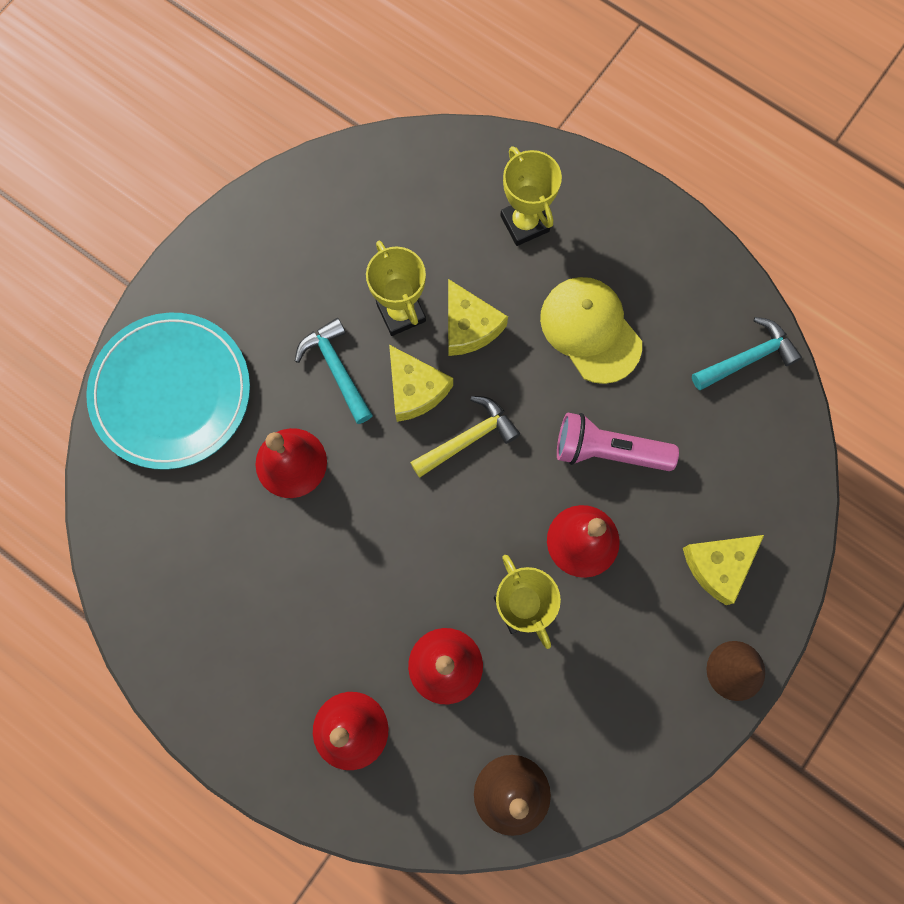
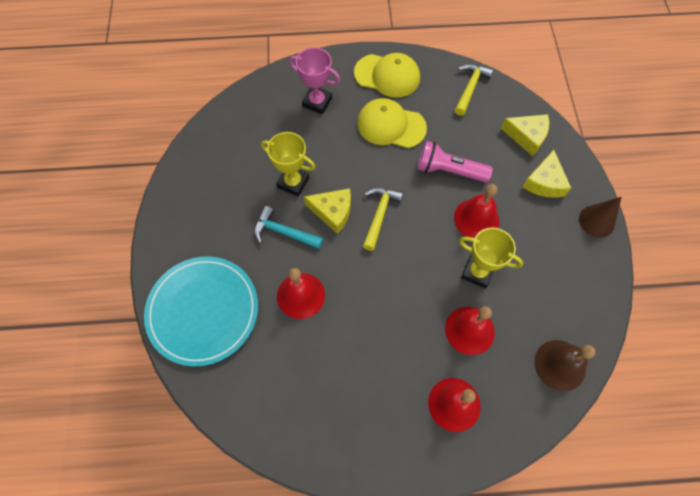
camera: 40 degrees left, 10 degrees down
yellow cheese [448,279,508,356] -> yellow cheese moved to [501,114,549,156]
yellow trophy [500,146,562,246] -> pink trophy [289,47,340,114]
pink flashlight [557,412,679,471] -> pink flashlight turned 45 degrees clockwise [417,141,493,182]
turquoise hammer [692,317,802,390] -> yellow hammer [455,63,494,116]
none -> yellow cap [354,53,420,98]

